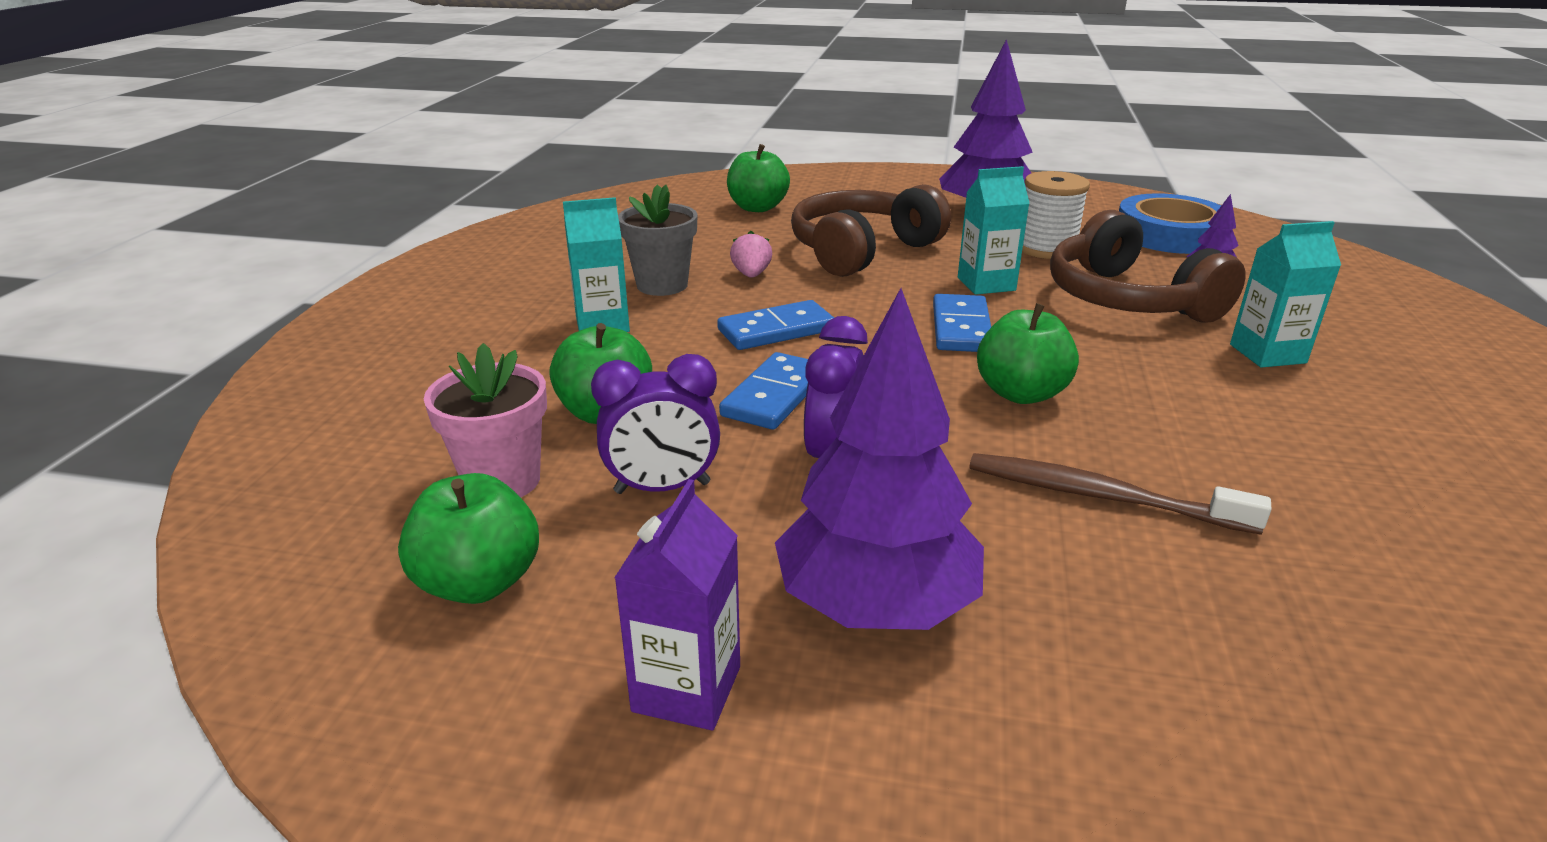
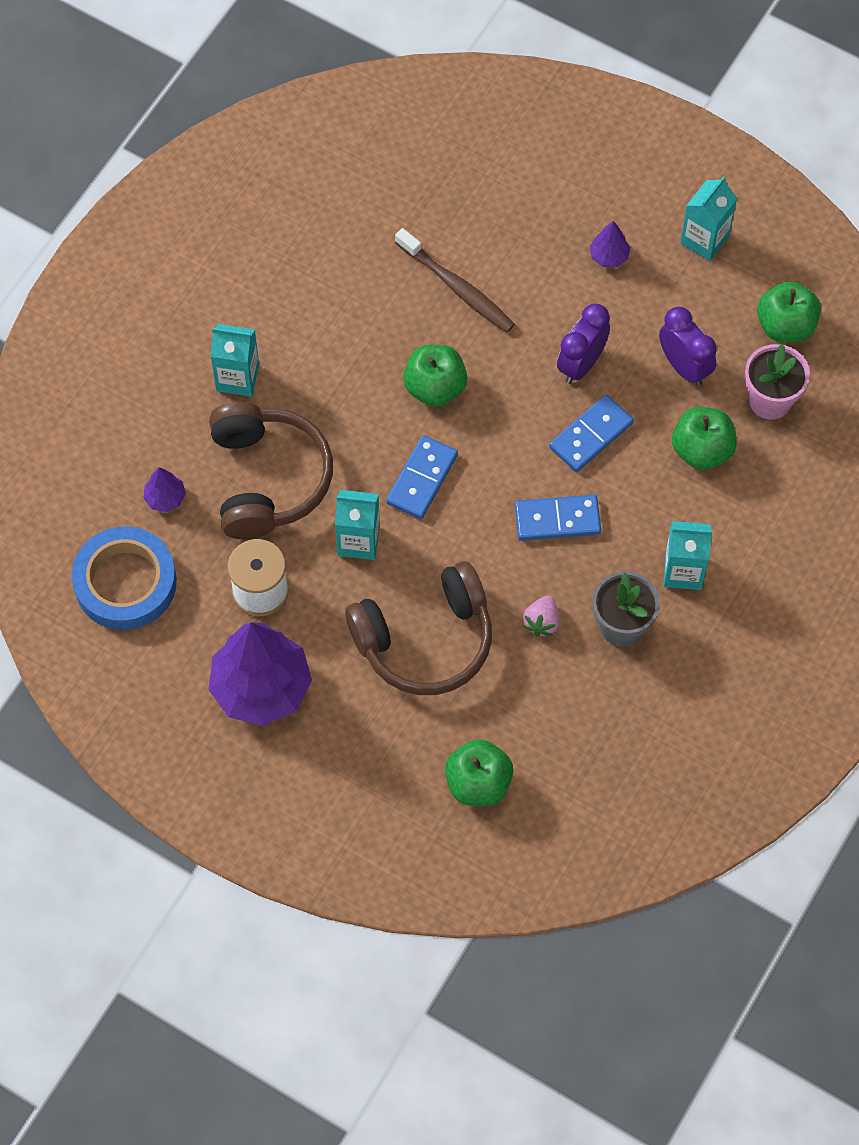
camera: 160 degrees left, 35 degrees up
purple clock [591,354,720,494] -> purple clock turned 45 degrees clockwise [659,307,717,386]
purple carton [614,479,740,730] -> turquoise carton [680,176,737,261]
purple tree [775,288,984,630] -> purple tree [589,221,630,267], size x0.43

